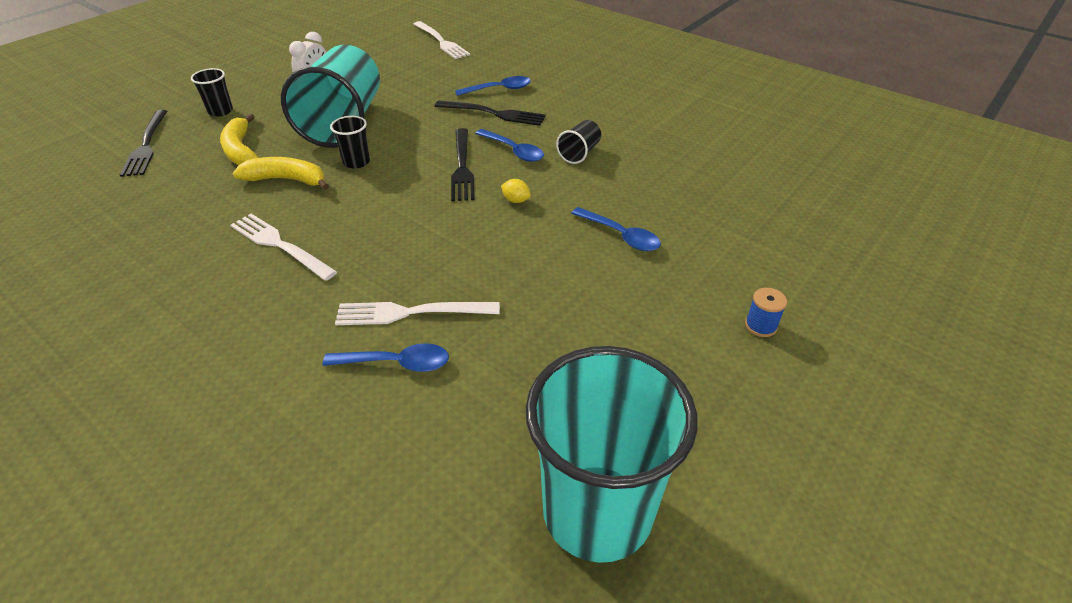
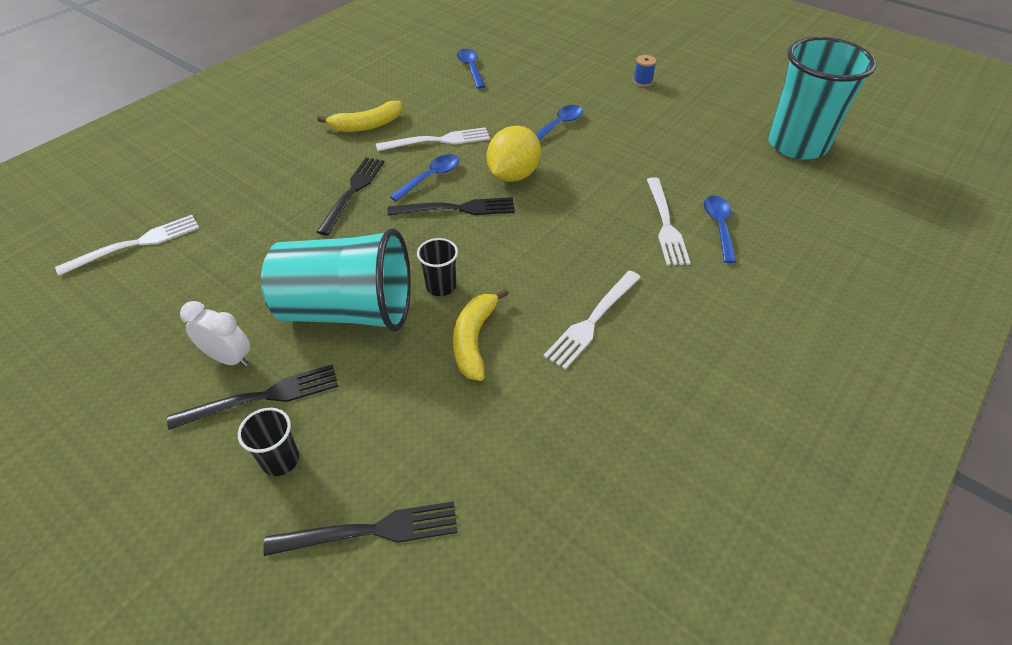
camera: 90 degrees left, 5 degrees up
yellow banana [220,114,258,165] -> yellow banana moved to [317,101,402,132]
blue spoon [455,76,531,96] -> blue spoon moved to [457,49,486,89]
yellow lemon [501,179,531,203] -> yellow lemon [487,126,541,182], size x2.42
black cup [556,120,601,164] -> white fork [376,127,490,151]
none -> black fork [167,364,339,430]

